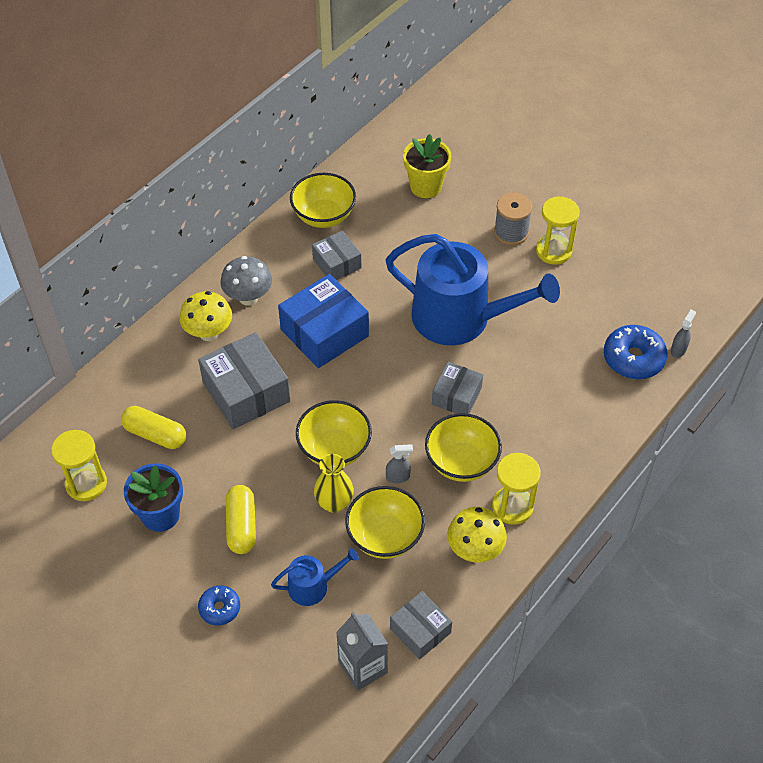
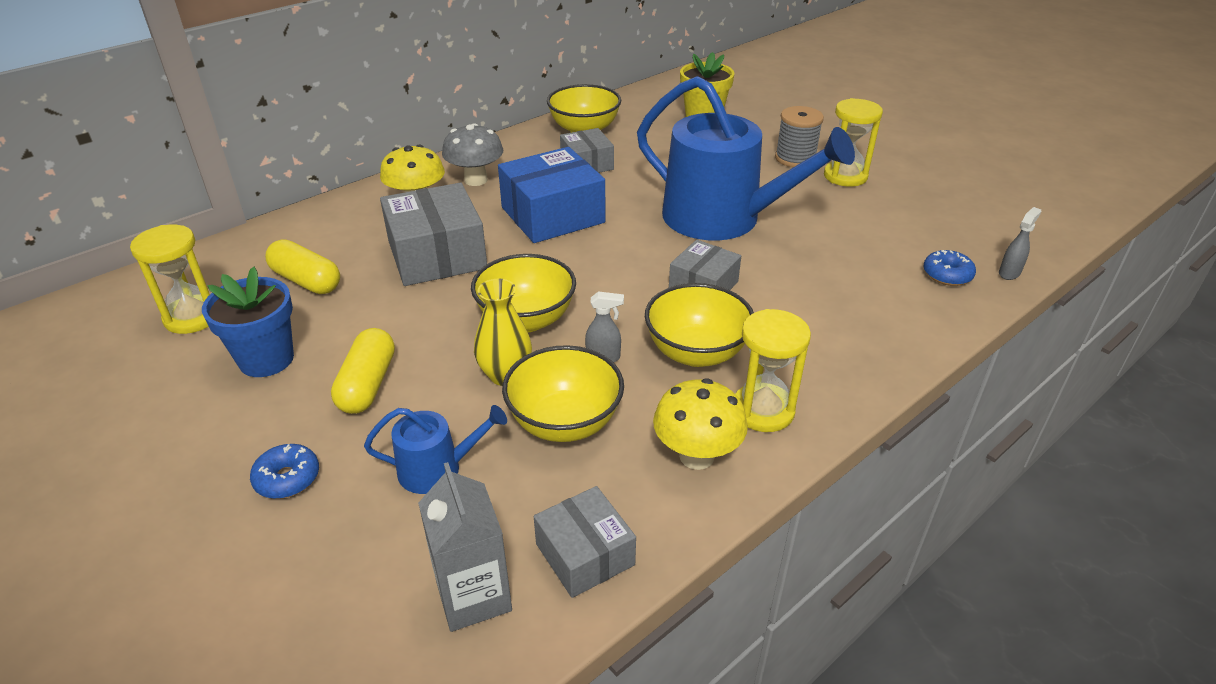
camera: 10 degrees right, 15 degrees down
blue donut [604,325,668,379] -> blue donut [924,250,976,286], size x0.59

